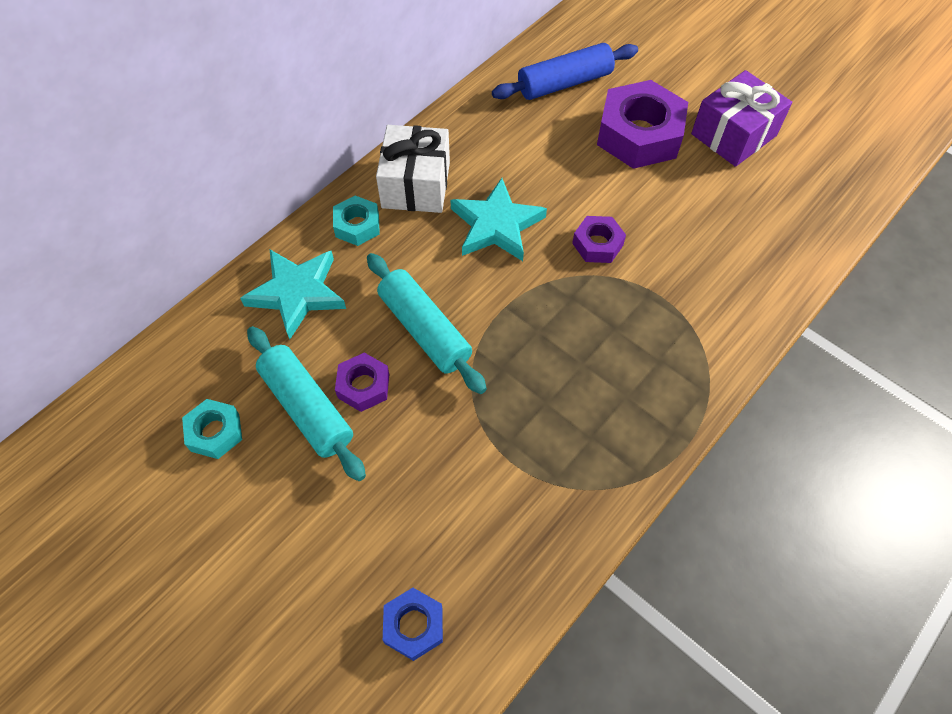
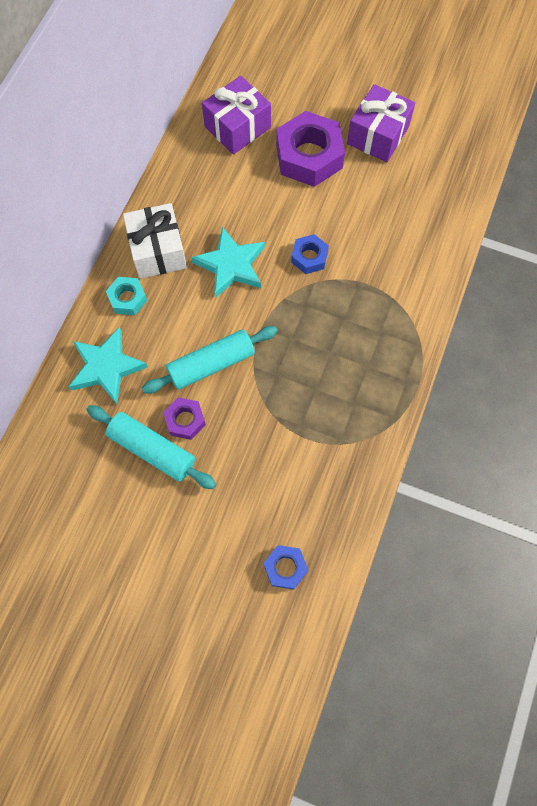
camera: 20 degrees left, 10 degrees up
turquoise nut [182,399,242,459] -> none
turquoise rolling pin [367,253,487,394] -> turquoise rolling pin turned 60 degrees counterclockwise [142,326,278,394]
blue rolling pin [492,43,638,100] -> purple gift [202,76,271,155]
purple nut [572,216,626,263] -> blue nut [291,234,329,274]

